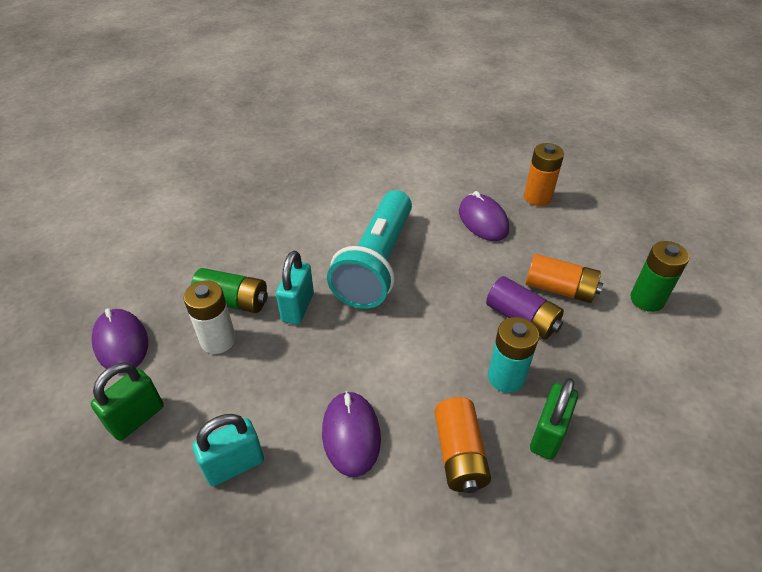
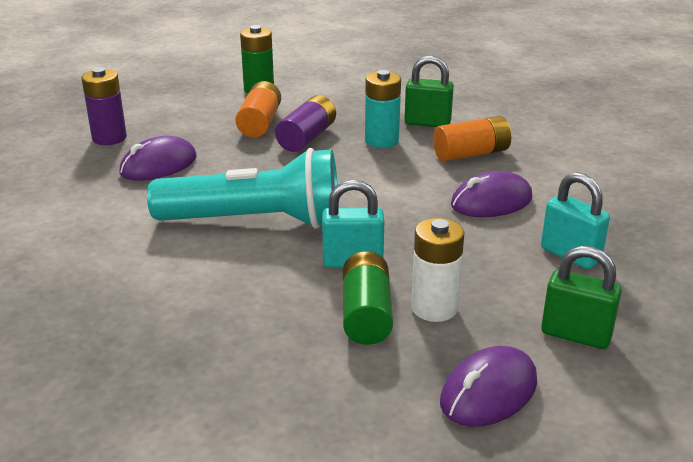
camera: 105 degrees left, 15 degrees down
orange battery [524,143,564,206] -> purple battery [81,67,127,145]

